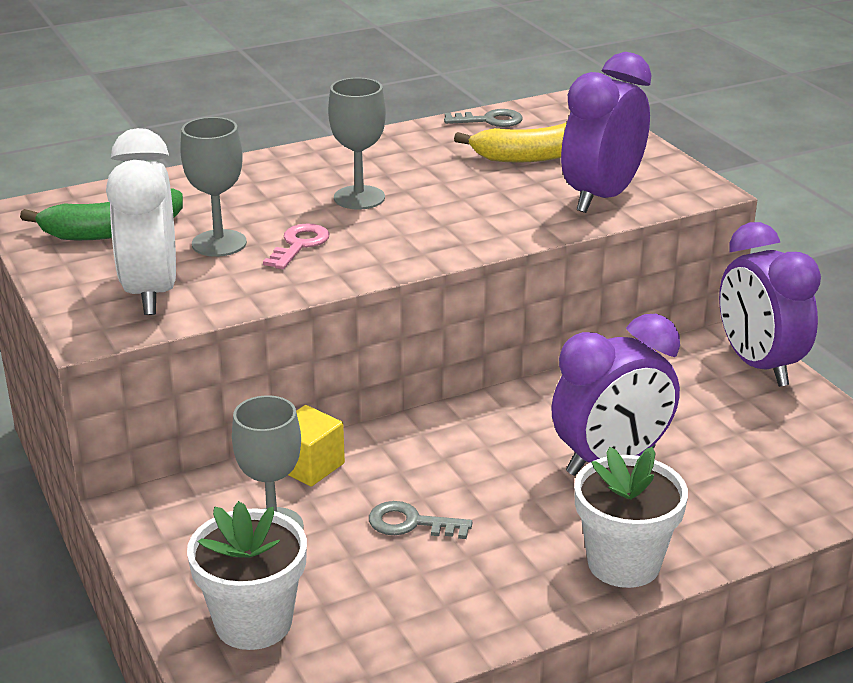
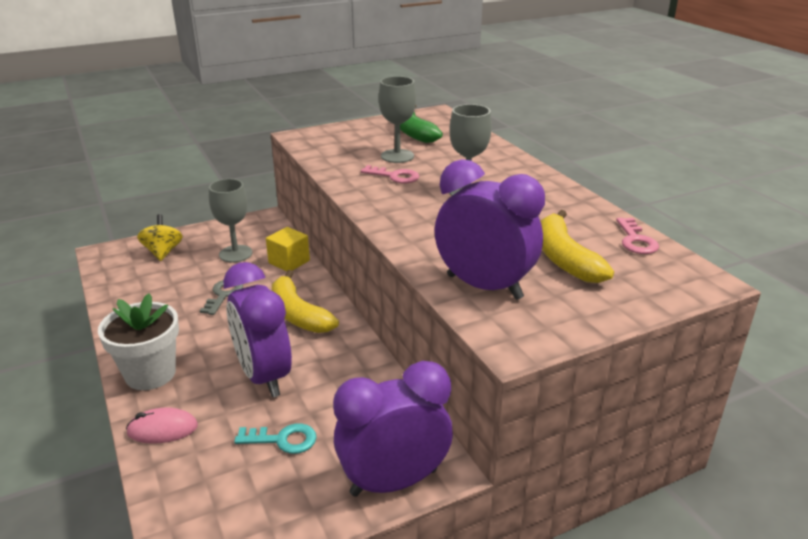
camera: 90 degrees right, 0 degrees up
white clock [106,128,176,315] -> none
white flower pot [187,501,307,650] -> yellow spinning top [137,214,182,261]
grey key [444,109,523,127] -> pink key [616,218,659,254]
none -> pink mouse [126,408,198,444]
none -> turquoise key [234,423,317,454]
none -> yellow banana [272,270,339,333]

